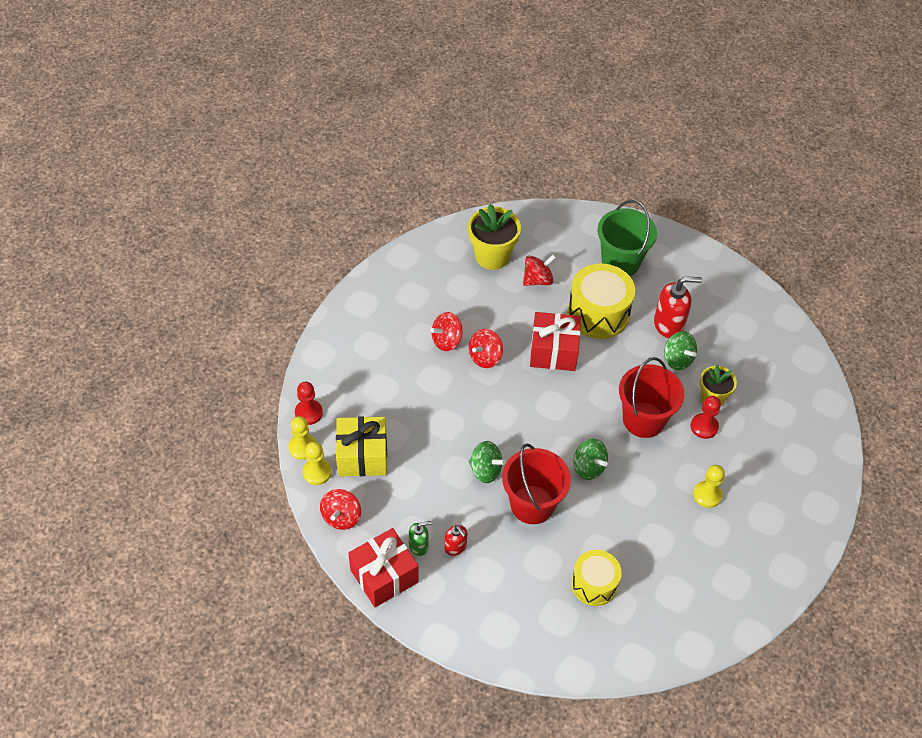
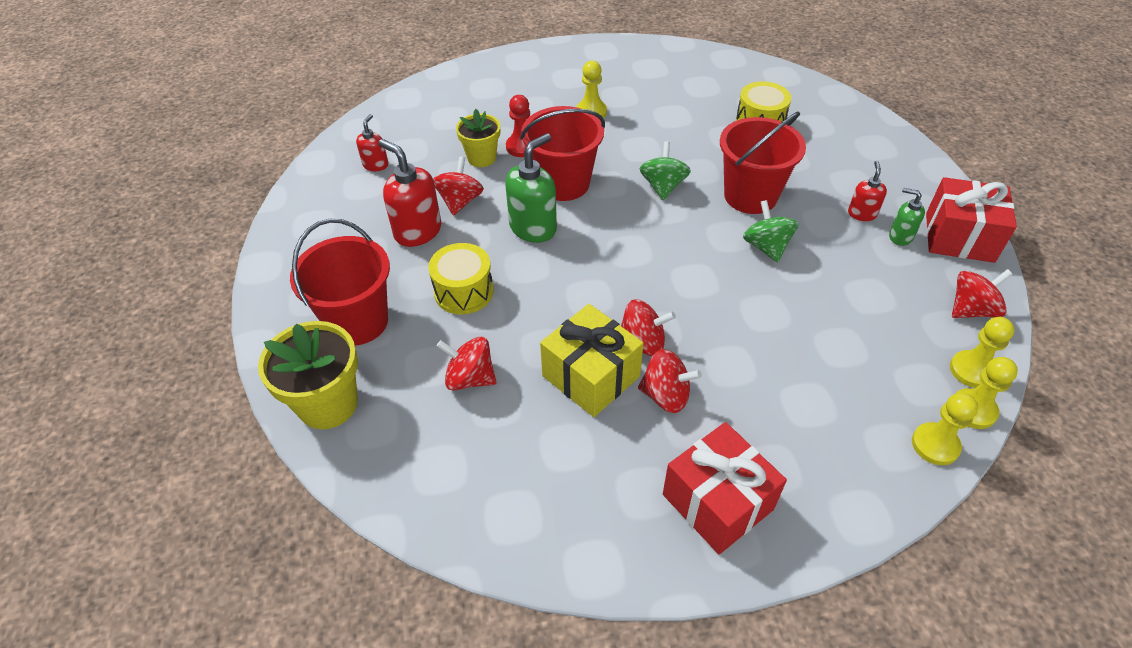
camera: 130 degrees left, 5 degrees down
red pawn [295,382,323,425] -> yellow pawn [912,393,978,465]
yellow gift [336,417,387,477] -> yellow gift moved to [540,304,644,417]
yellow flower pot [468,204,521,270] -> yellow flower pot moved to [258,321,358,429]
red gift [530,312,581,371] -> red gift moved to [663,422,787,554]
yellow drum [568,264,635,339] -> yellow drum [428,243,494,314], size x0.65
green bucket [597,200,657,276] -> red bucket [290,219,390,346]
green spinning top [664,331,697,370] -> red spinning top [433,156,484,216]
none -> red soap dispenser [356,114,388,171]
none -> green soap dispenser [505,133,557,243]

